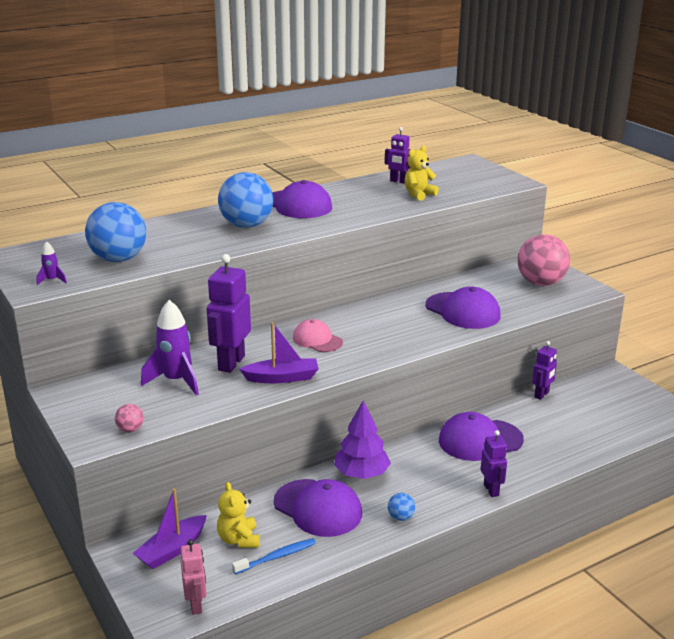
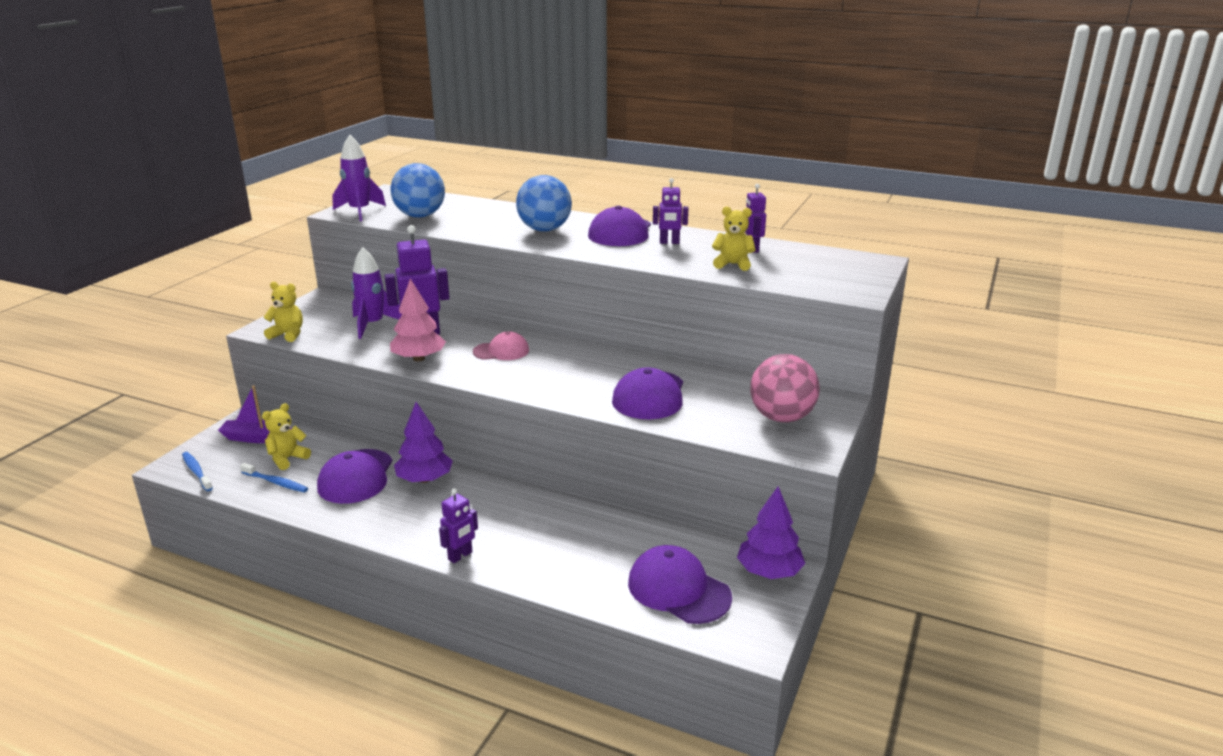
camera: 55 degrees right, 0 degrees up
purple rocket [37,241,67,285] -> purple rocket [332,135,386,221], size x2.14
pink ball [115,404,144,432] -> yellow teddy bear [263,282,303,342]
pink robot [181,539,207,615] -> blue toothbrush [182,452,213,491]
purple boat [239,322,319,383] -> pink tree [390,279,446,361]
pink cap [293,319,343,352] -> pink cap turned 75 degrees clockwise [473,332,529,360]
blue ball [388,493,415,521] -> none
purple cap [439,412,524,461] -> purple cap moved to [628,545,732,624]
purple robot [532,341,557,400] -> purple robot moved to [653,178,688,244]
none -> purple tree [737,487,805,579]

